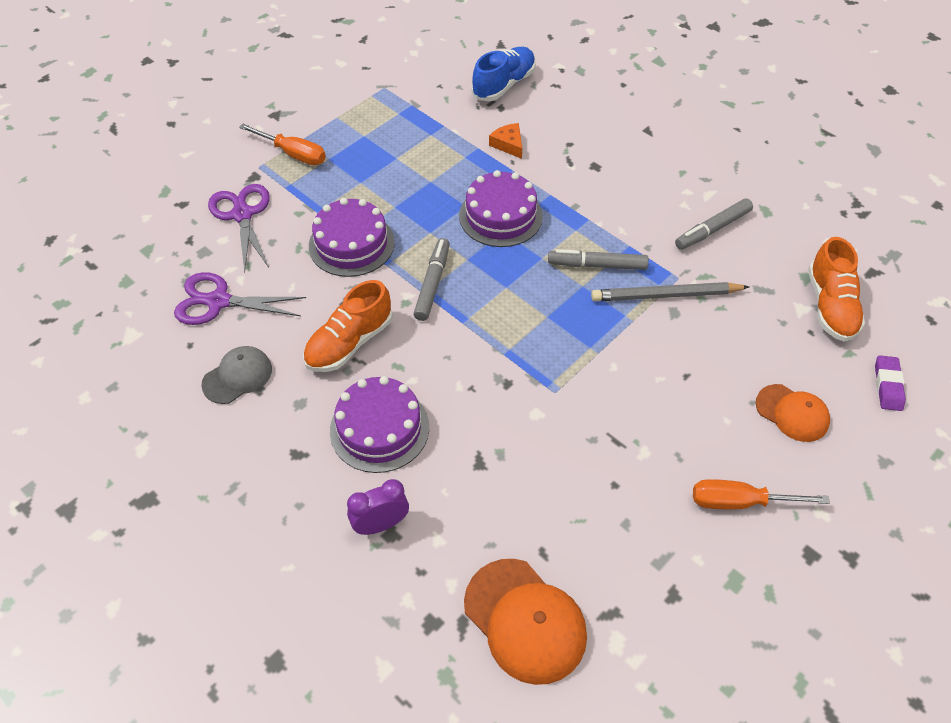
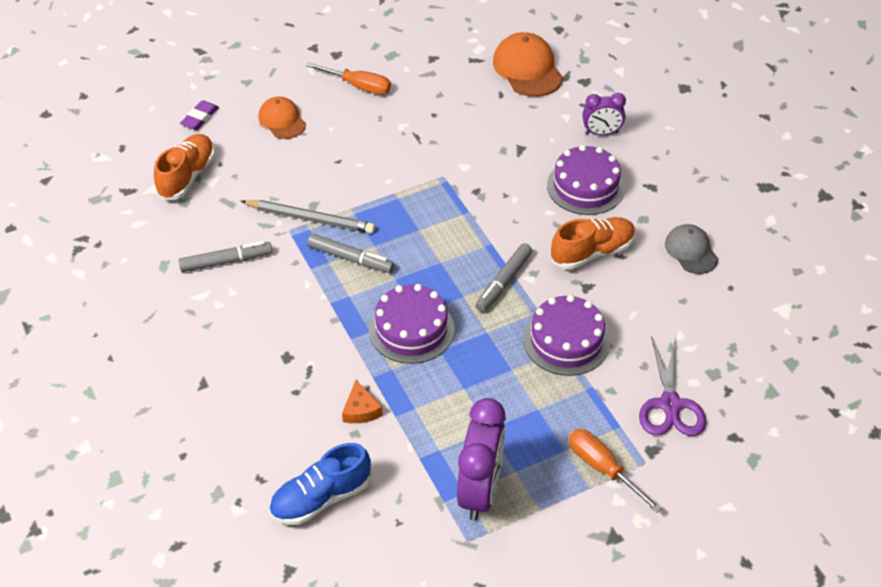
camera: 160 degrees left, 5 degrees down
purple scissors [174,272,306,325] -> none
grey cap [201,346,272,404] -> grey cap turned 90 degrees clockwise [665,224,718,274]
none -> purple clock [457,398,506,521]

